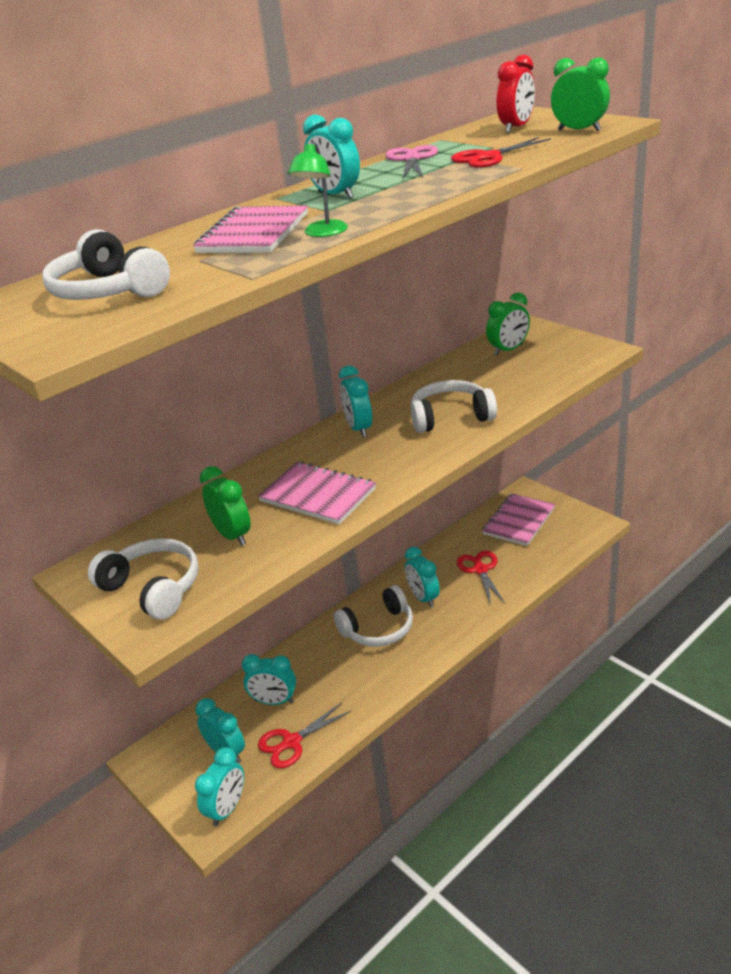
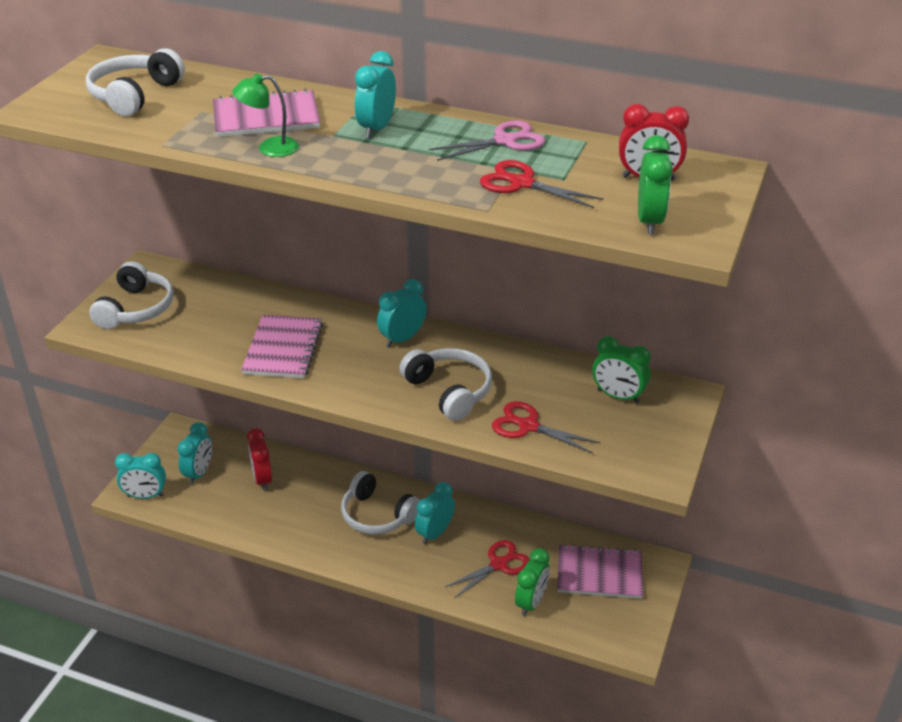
camera: 60 degrees right, 5 degrees up
green clock [200,466,251,546] -> green clock moved to [515,548,550,616]
turquoise clock [242,654,296,705] -> red clock [247,428,272,491]
red scissors [258,702,351,768] -> red scissors moved to [492,401,600,454]

